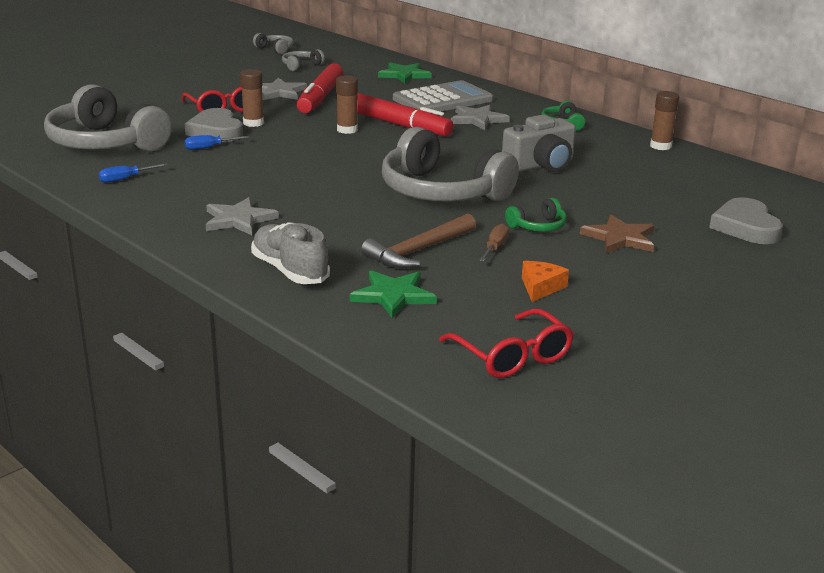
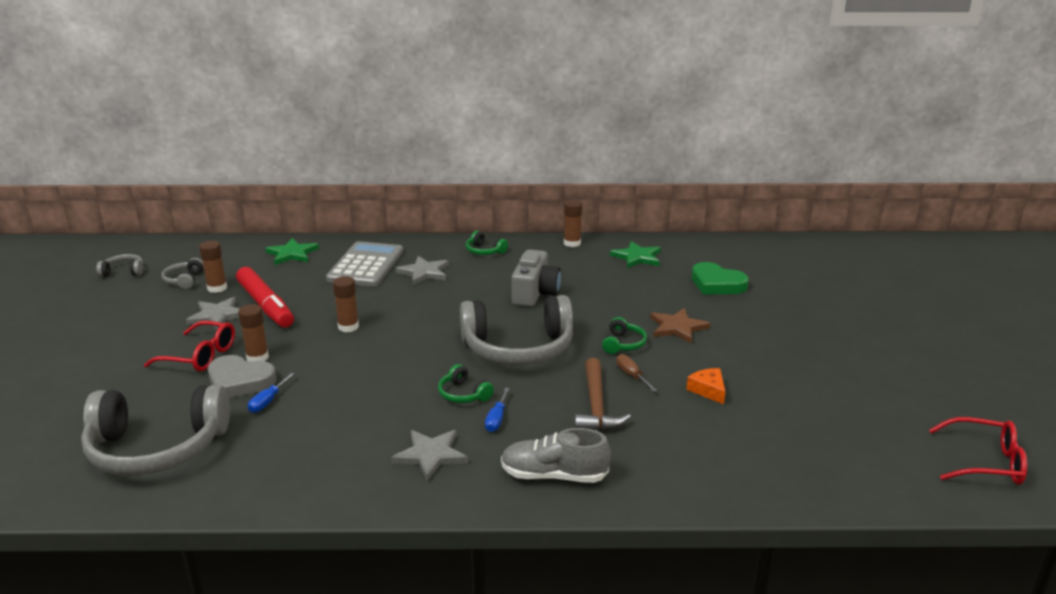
camera: 45 degrees left, 0 degrees up
blue screwdriver [98,163,168,183] -> blue screwdriver moved to [485,388,510,432]
green star [350,270,437,318] -> green star moved to [610,241,661,268]
red marker [357,93,453,136] -> none
red glasses [439,308,574,378] -> red glasses moved to [929,417,1027,485]
grey heart [709,197,783,244] -> green heart [691,262,749,295]
none -> brown glue stick [199,241,227,293]
none -> green headphones [438,364,494,403]

